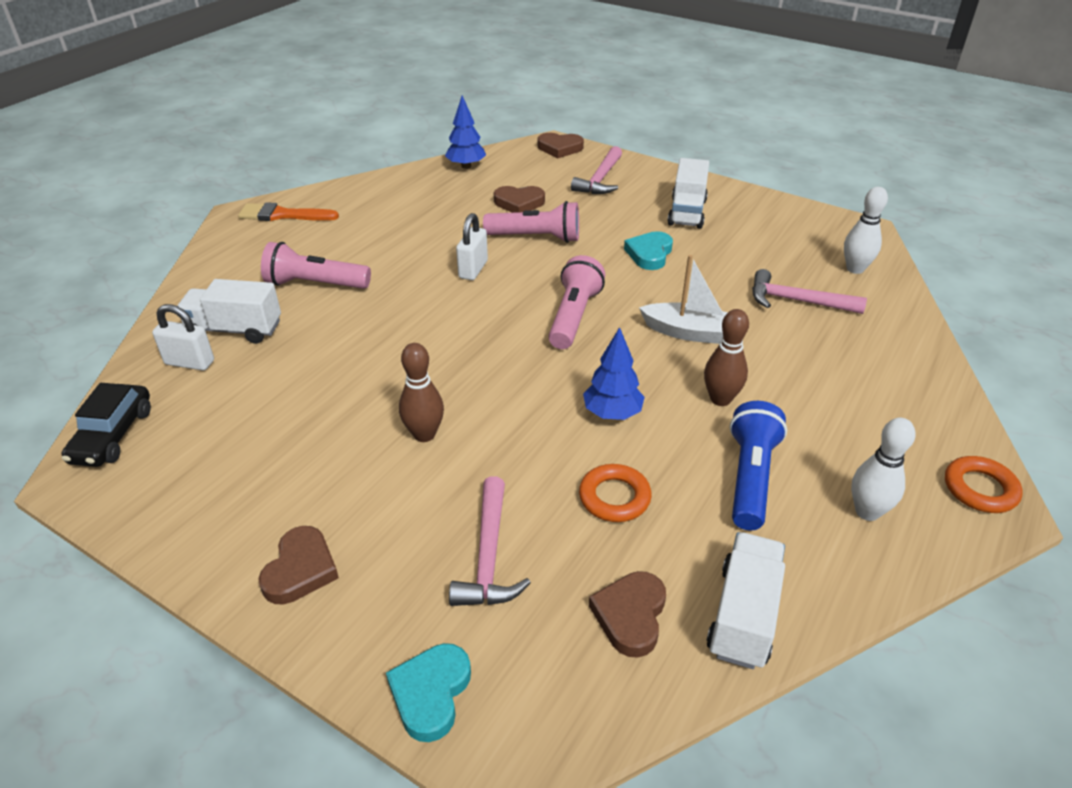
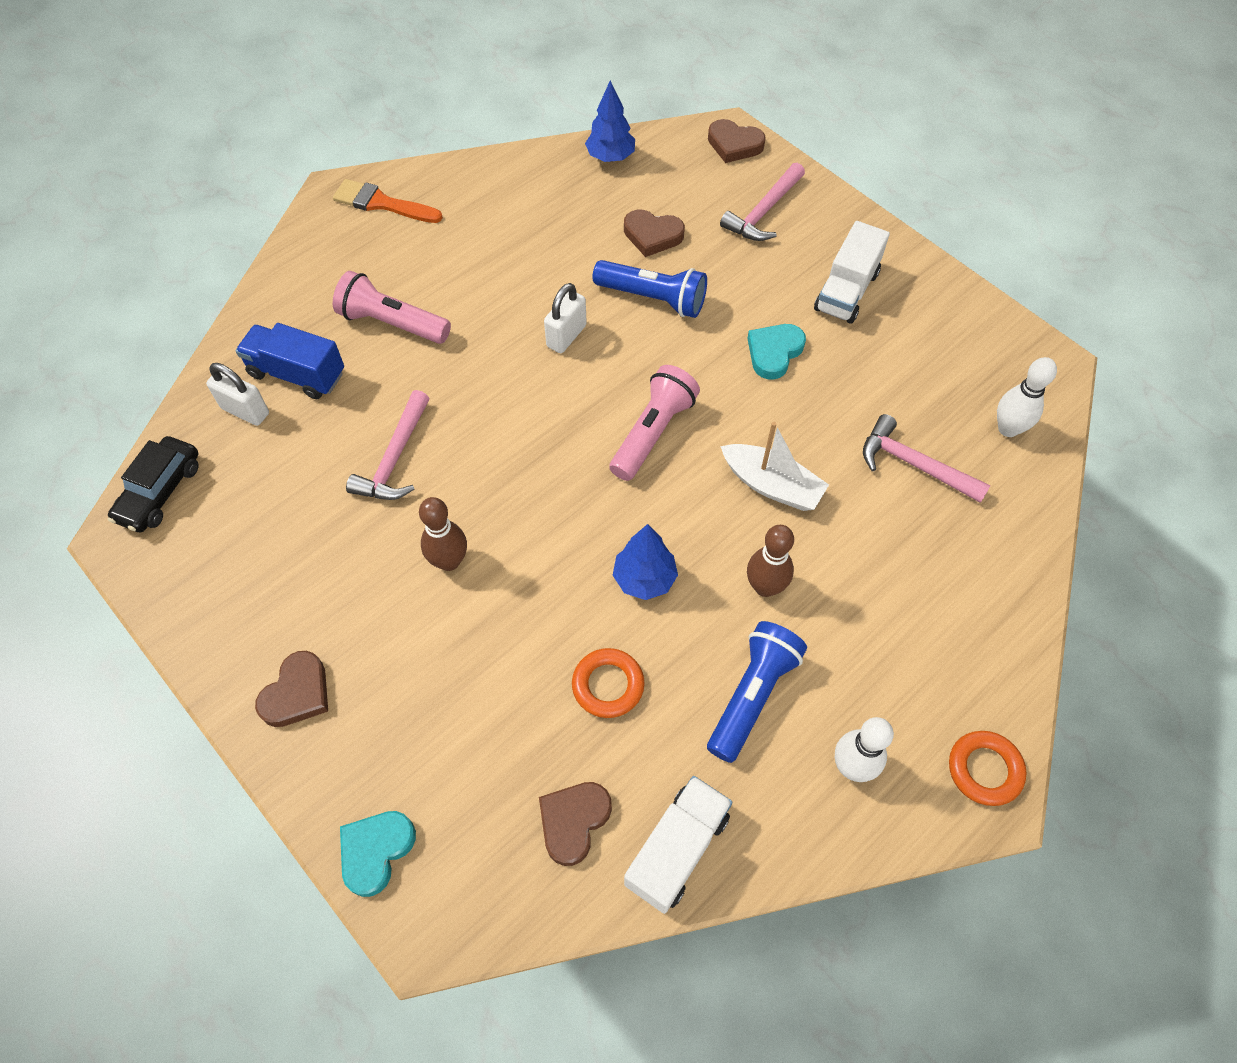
camera: 15 degrees right, 20 degrees up
white truck [177,279,281,344] -> blue truck [236,323,344,399]
pink hammer [449,476,531,606] -> pink hammer moved to [346,390,429,500]
pink flashlight [483,201,579,243] -> blue flashlight [593,260,707,318]

